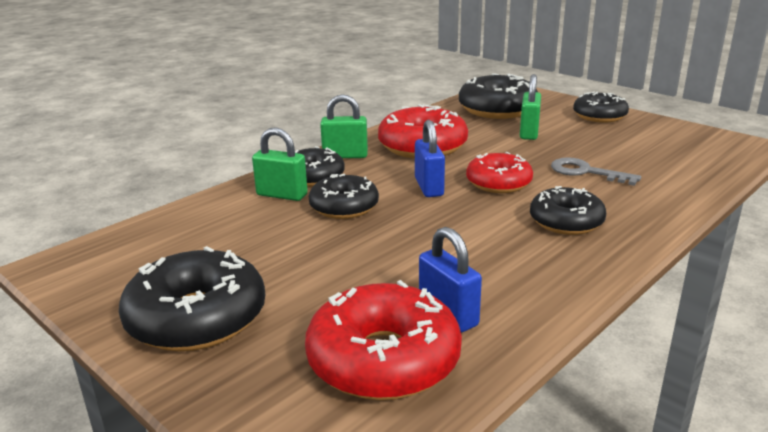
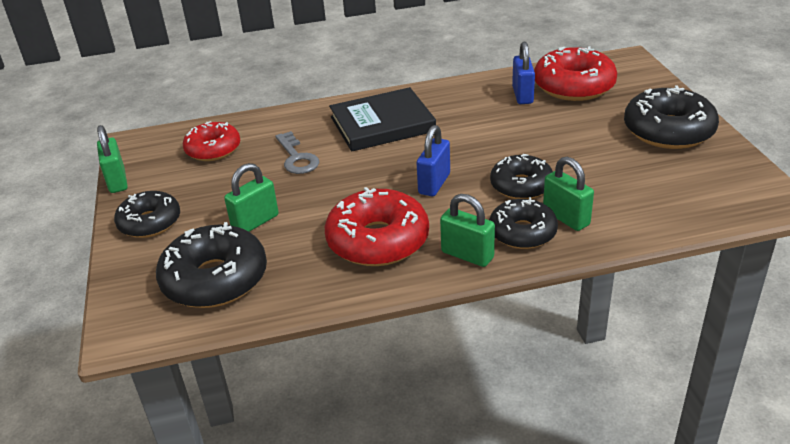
camera: 145 degrees left, 10 degrees up
red donut [466,152,533,193] -> red donut moved to [183,121,240,161]
black donut [530,186,606,235] -> black book [329,87,436,152]
none -> green padlock [97,125,128,193]

